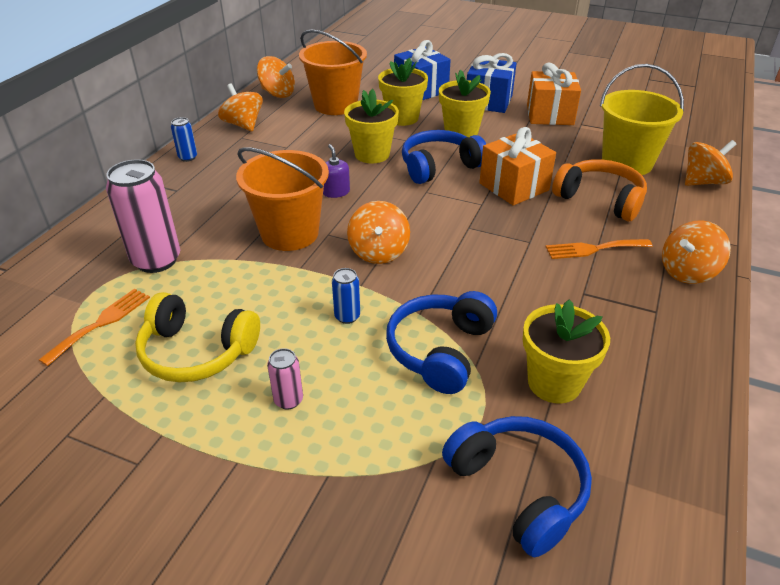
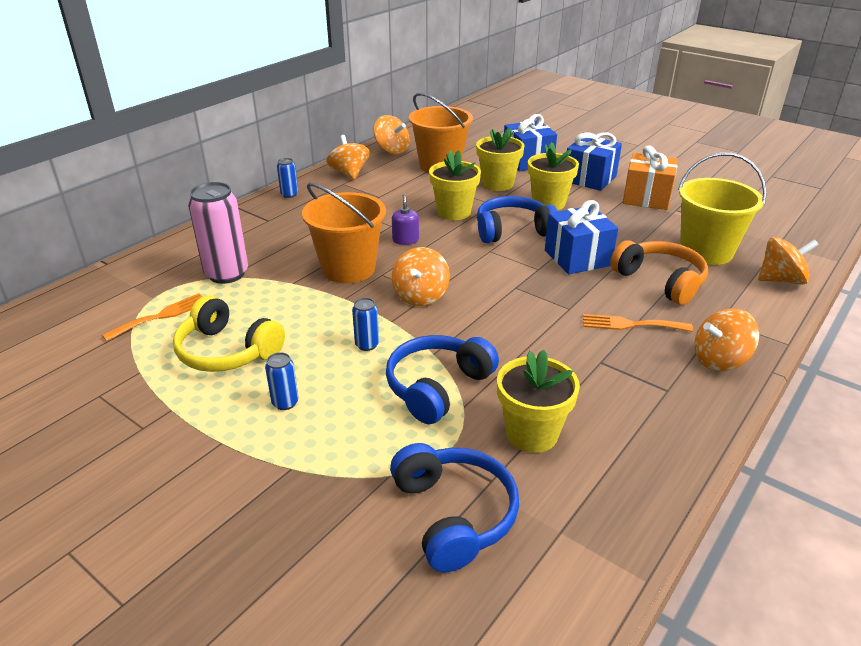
camera: 15 degrees right, 5 degrees down
pink can [267,348,303,409] -> blue can [265,352,299,410]
orange gift [479,127,556,206] -> blue gift [545,200,618,274]

